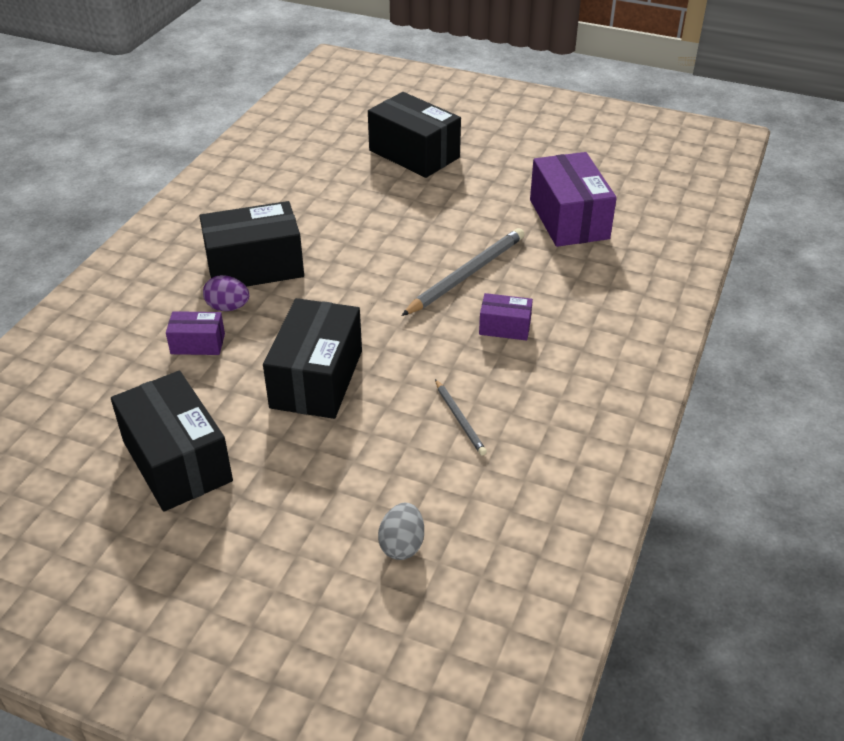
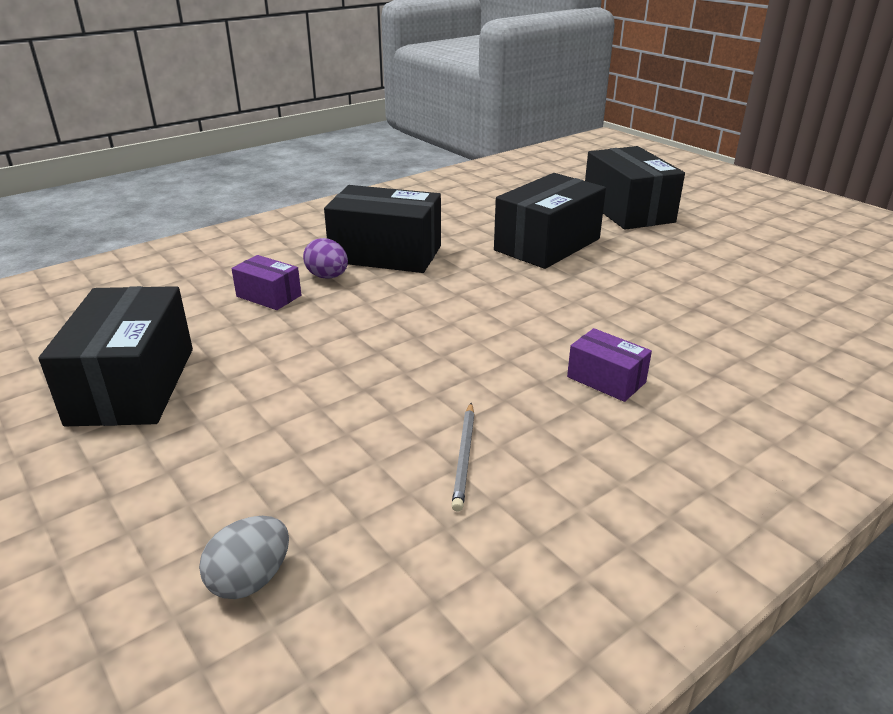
camera: 30 degrees right, 10 degrees down
black box [263,298,362,419] -> black box moved to [494,173,606,269]
grey pencil [402,228,525,316] -> none
purple box [530,152,617,247] -> none

